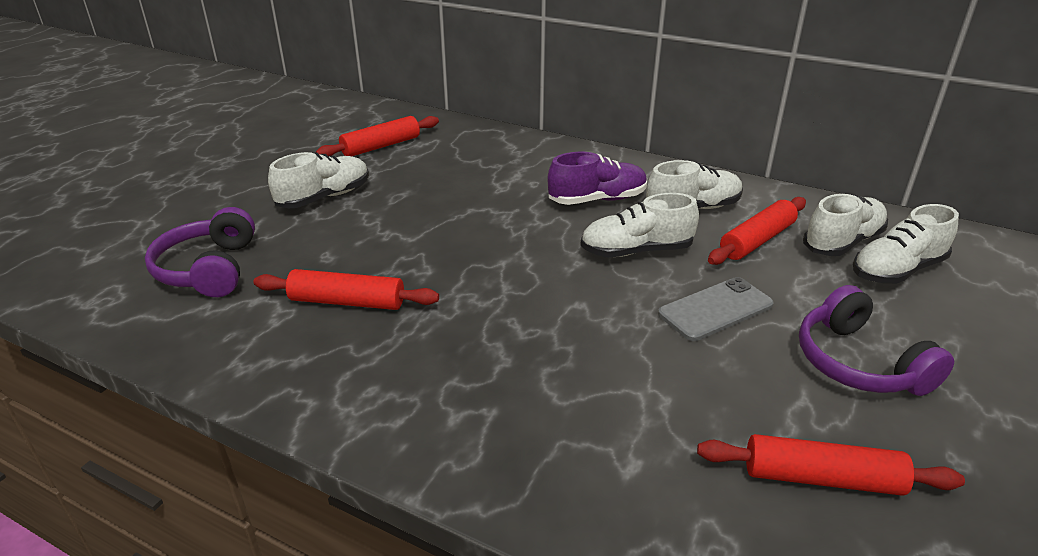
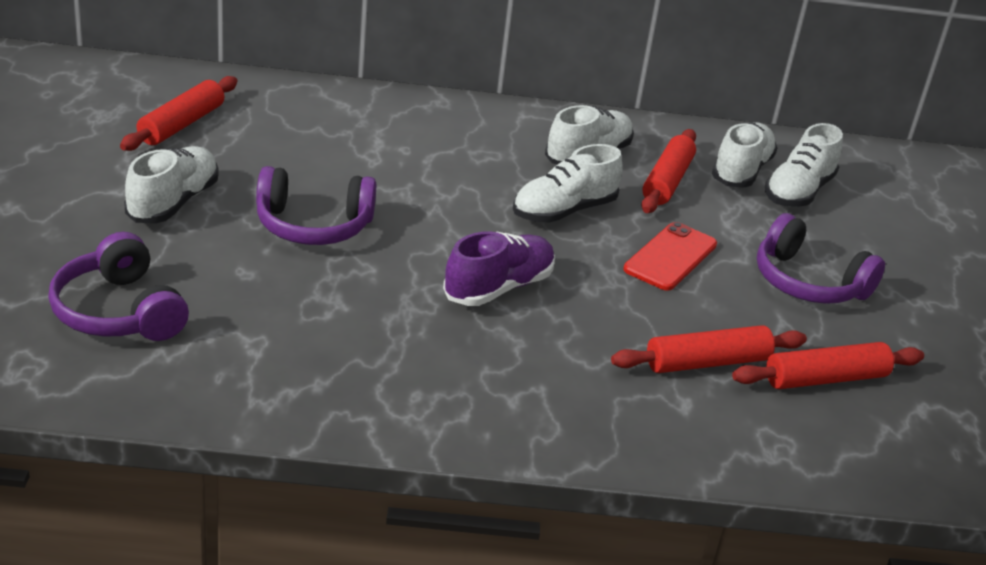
camera: 30 degrees left, 0 degrees up
red rolling pin [253,269,439,310] -> red rolling pin moved to [611,325,807,373]
purple shoe [547,152,647,205] -> purple shoe moved to [443,231,555,306]
grey phone [658,277,774,341] -> red phone [623,222,717,291]
none -> purple headphones [256,166,376,245]

